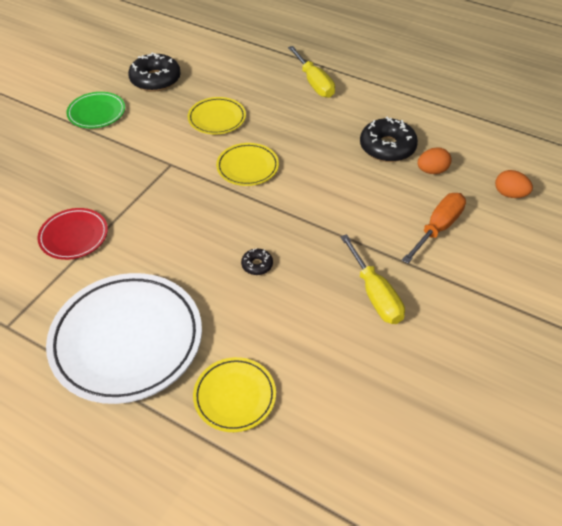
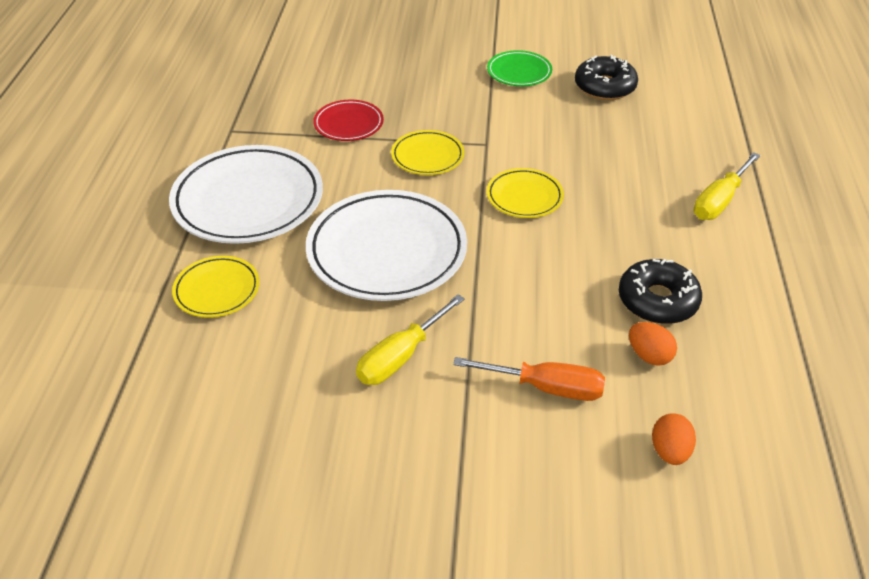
camera: 65 degrees right, 5 degrees down
yellow plate [188,97,246,134] -> yellow plate moved to [391,130,464,175]
black donut [241,248,273,275] -> white plate [306,190,467,301]

